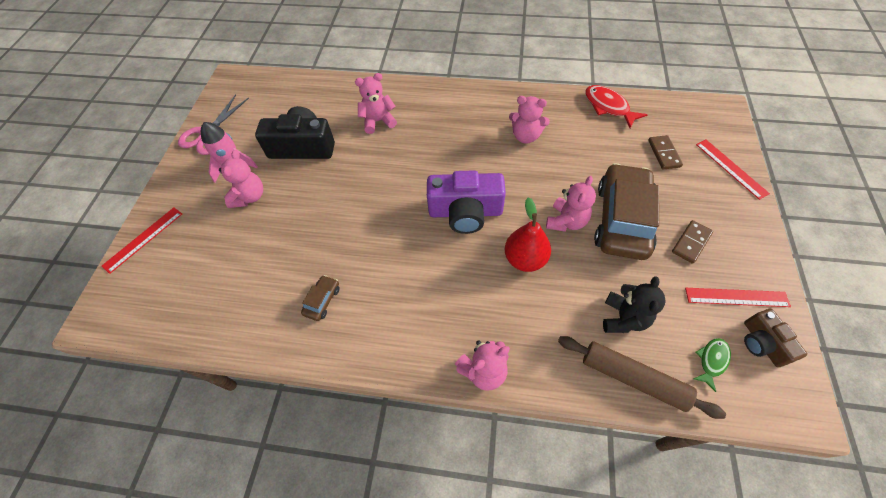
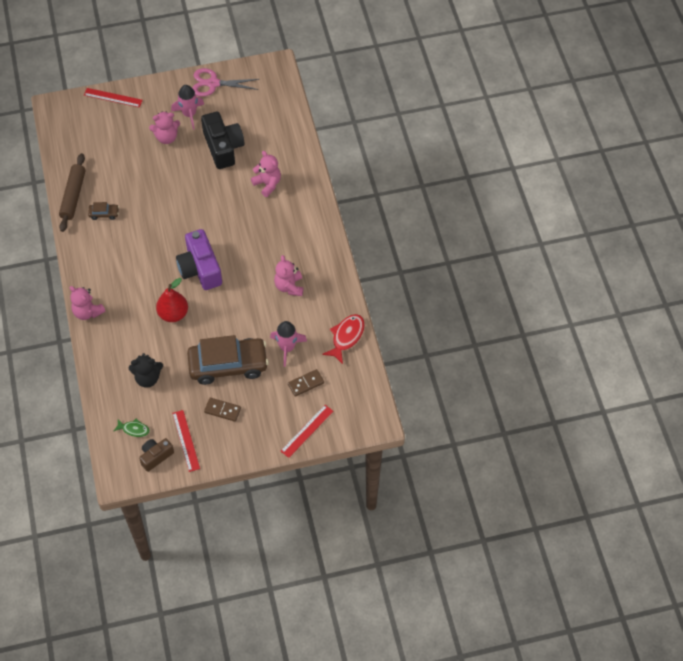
camera: 65 degrees right, 0 degrees up
pink teddy bear [546,176,596,232] -> none
brown rolling pin [558,336,726,419] -> brown rolling pin moved to [59,153,86,232]
none -> pink rocket [270,321,307,367]

